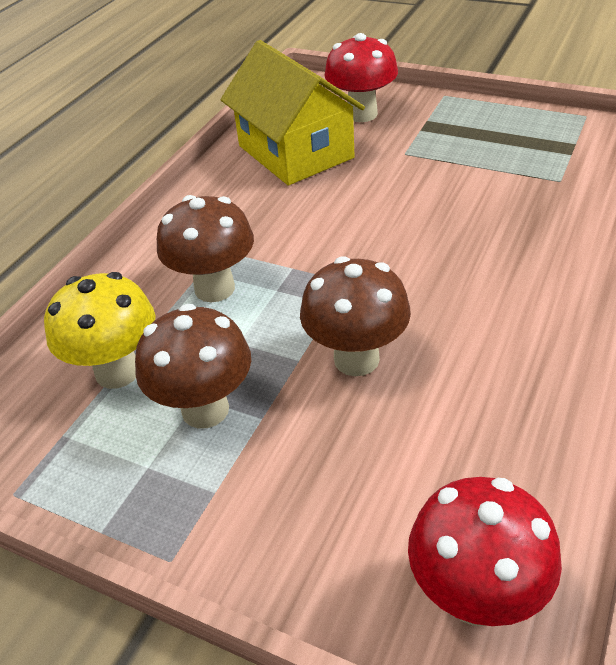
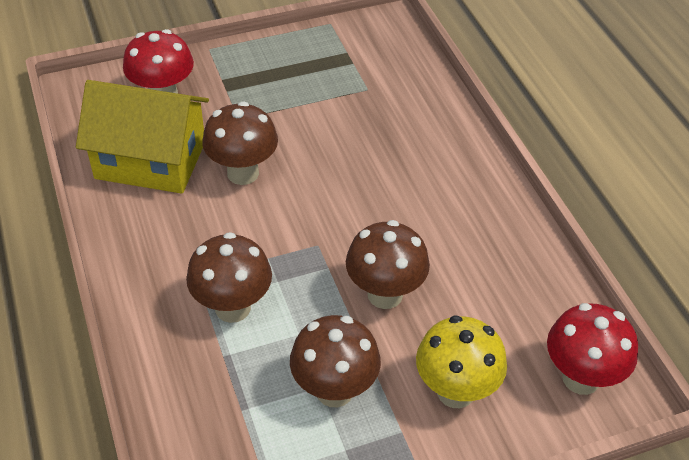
camera: 50 degrees left, 5 degrees up
yellow mushroom [44,272,155,389] -> yellow mushroom moved to [416,316,507,408]
none -> brown mushroom [202,102,278,185]

